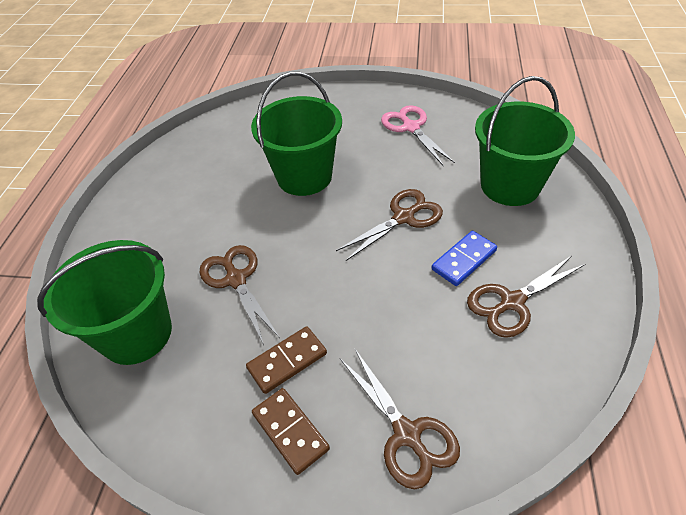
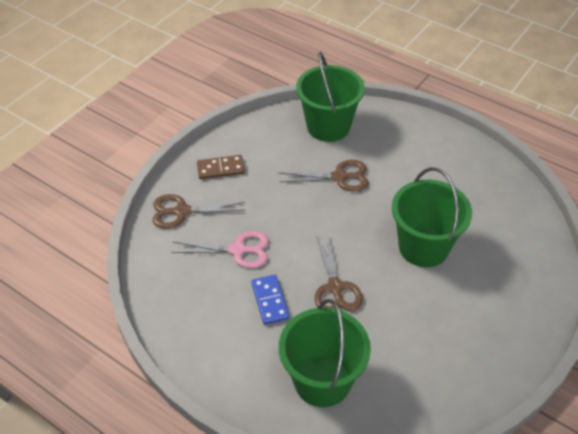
camera: 115 degrees right, 0 degrees up
brown domino [246,326,327,394] -> none
pink scissors [381,105,455,166] -> pink scissors moved to [171,231,269,268]
brown scissors [467,256,585,338] -> none

